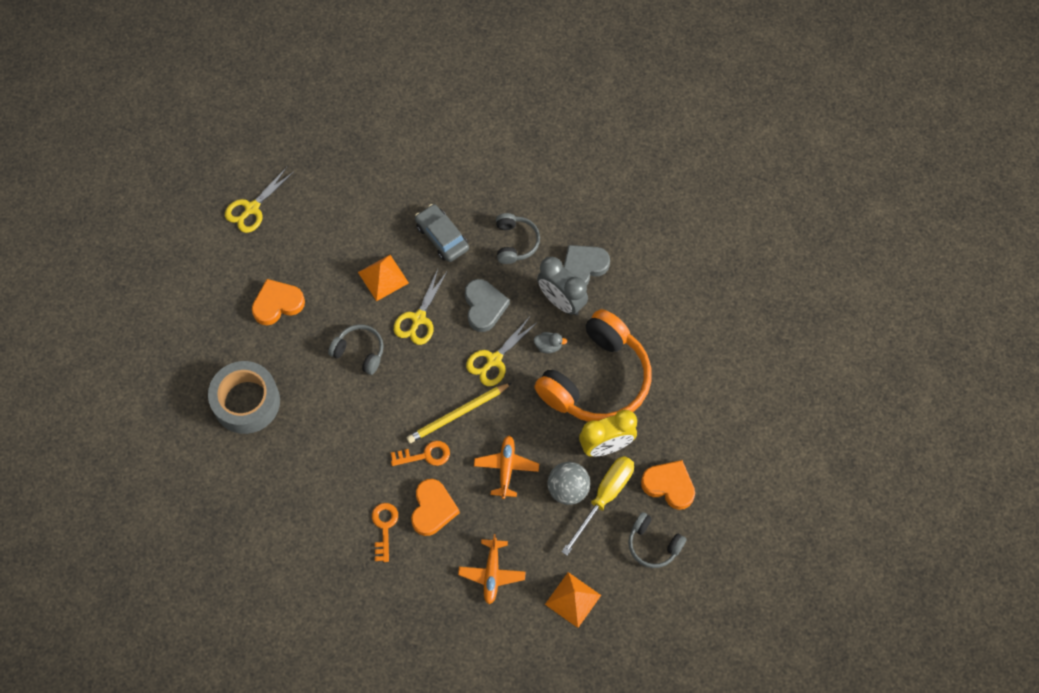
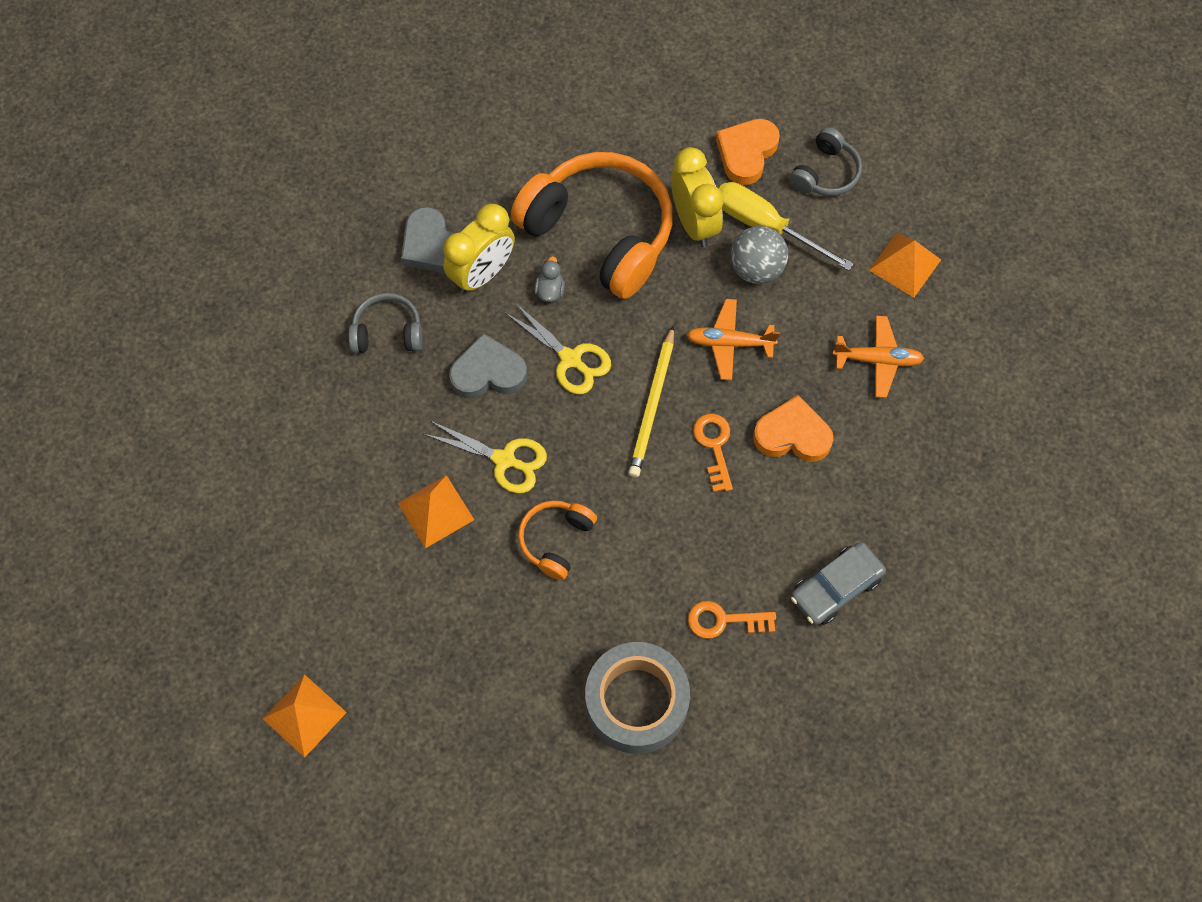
camera: 90 degrees left, 0 degrees up
yellow scissors [225,167,294,233] -> orange pyramid [263,674,347,758]
orange heart [252,279,305,325] -> none
grey headphones [328,324,384,375] -> orange headphones [518,500,597,580]
orange key [372,503,398,562] -> orange key moved to [688,601,776,639]
yellow pencil [406,383,512,443] -> yellow pencil turned 45 degrees clockwise [628,326,674,477]
grey car [415,204,469,262] -> grey car moved to [791,542,886,625]
grey clock [537,257,588,315] -> yellow clock [443,203,515,294]

